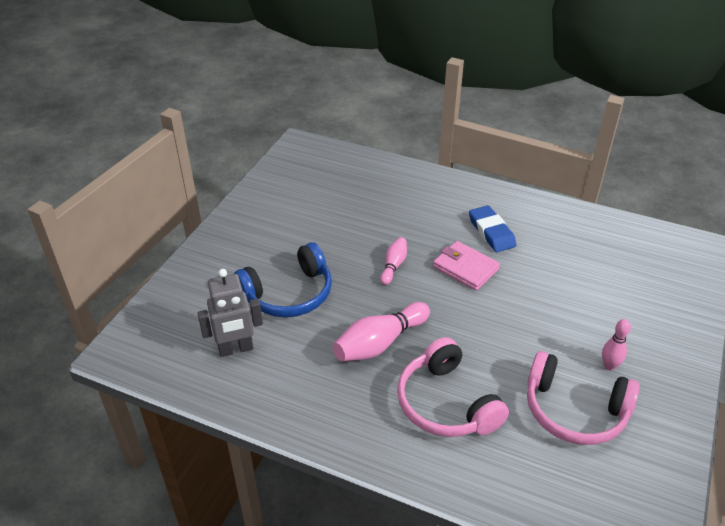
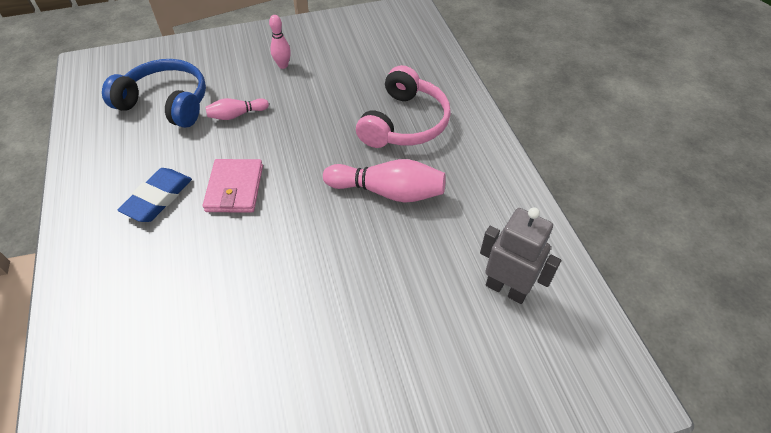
camera: 130 degrees left, 10 degrees up
blue headphones [234,242,332,317] -> blue headphones moved to [102,59,206,128]
pink bowling pin [380,237,407,285] -> pink bowling pin moved to [205,98,269,120]
pink headphones [527,351,640,445] -> none

